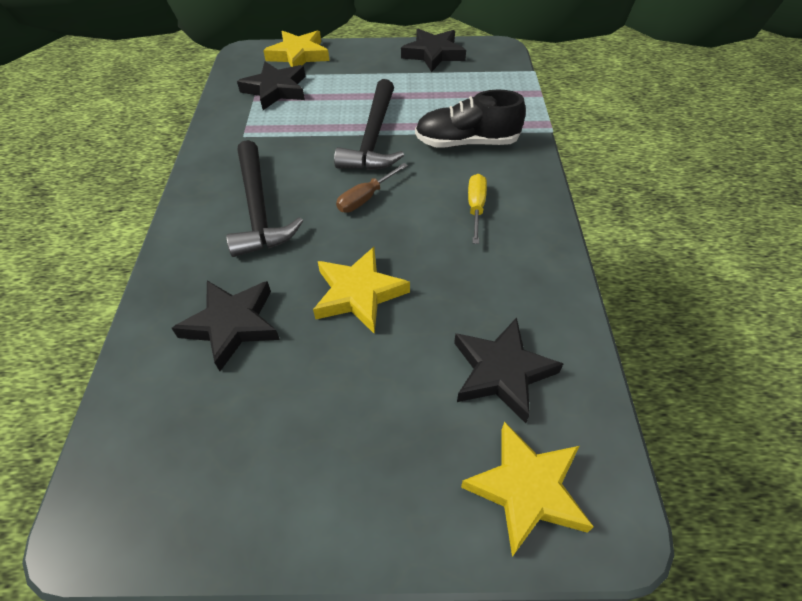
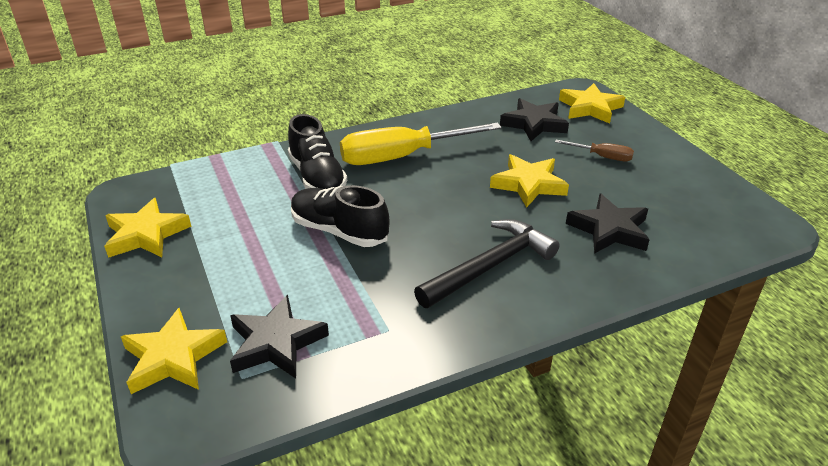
camera: 115 degrees left, 15 degrees down
black hammer [334,79,404,170] -> black shoe [291,185,390,247]
brown screwdriver [336,163,408,213] -> brown screwdriver moved to [555,140,634,161]
black star [401,29,466,72] -> yellow star [104,198,191,258]
yellow screwdriver [468,174,487,244] -> yellow screwdriver [340,122,502,165], size x2.14

